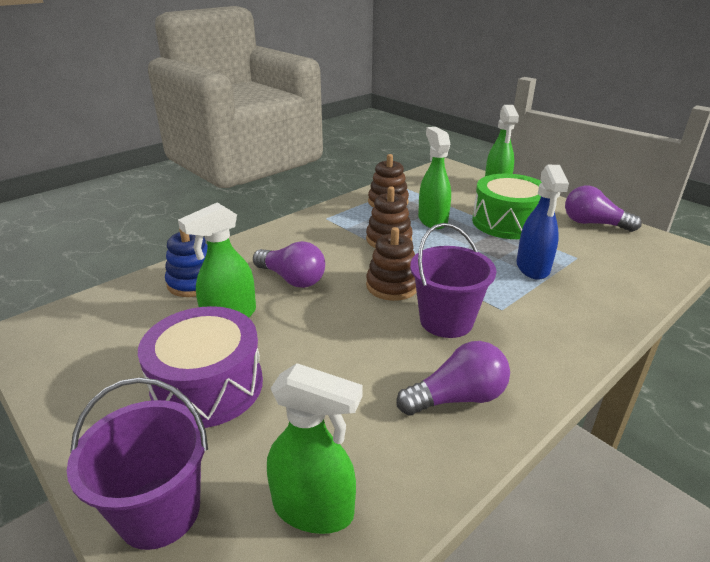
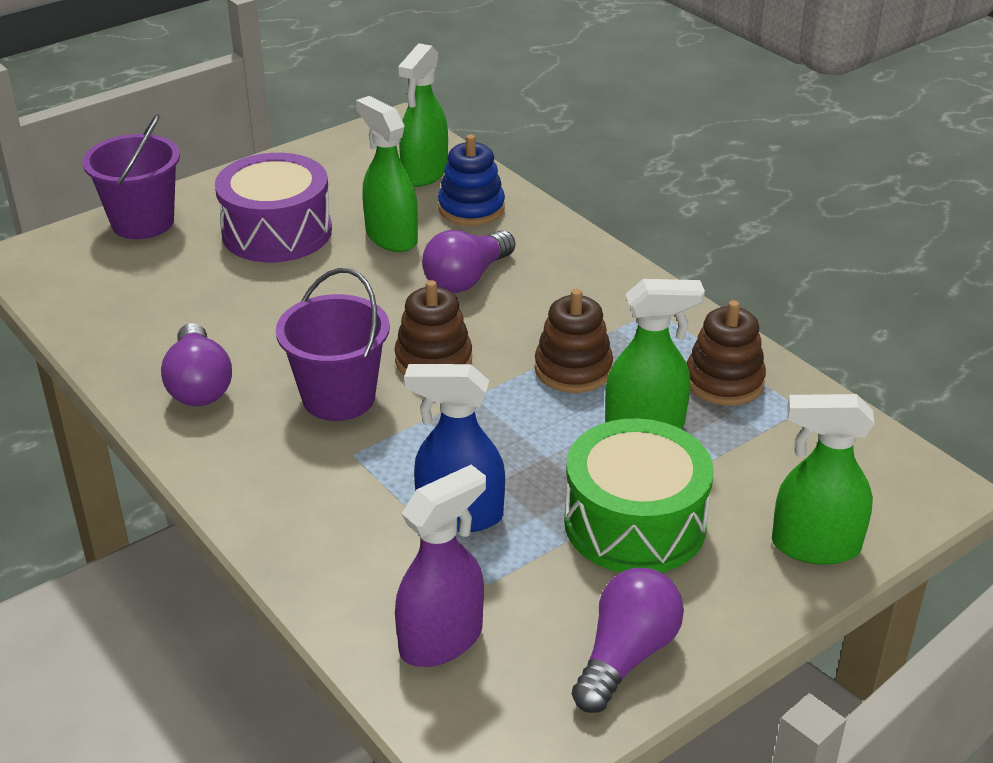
camera: 95 degrees right, 5 degrees up
green spray bottle [267,363,363,534] -> green spray bottle moved to [397,43,448,187]
none -> purple spray bottle [395,465,486,667]

